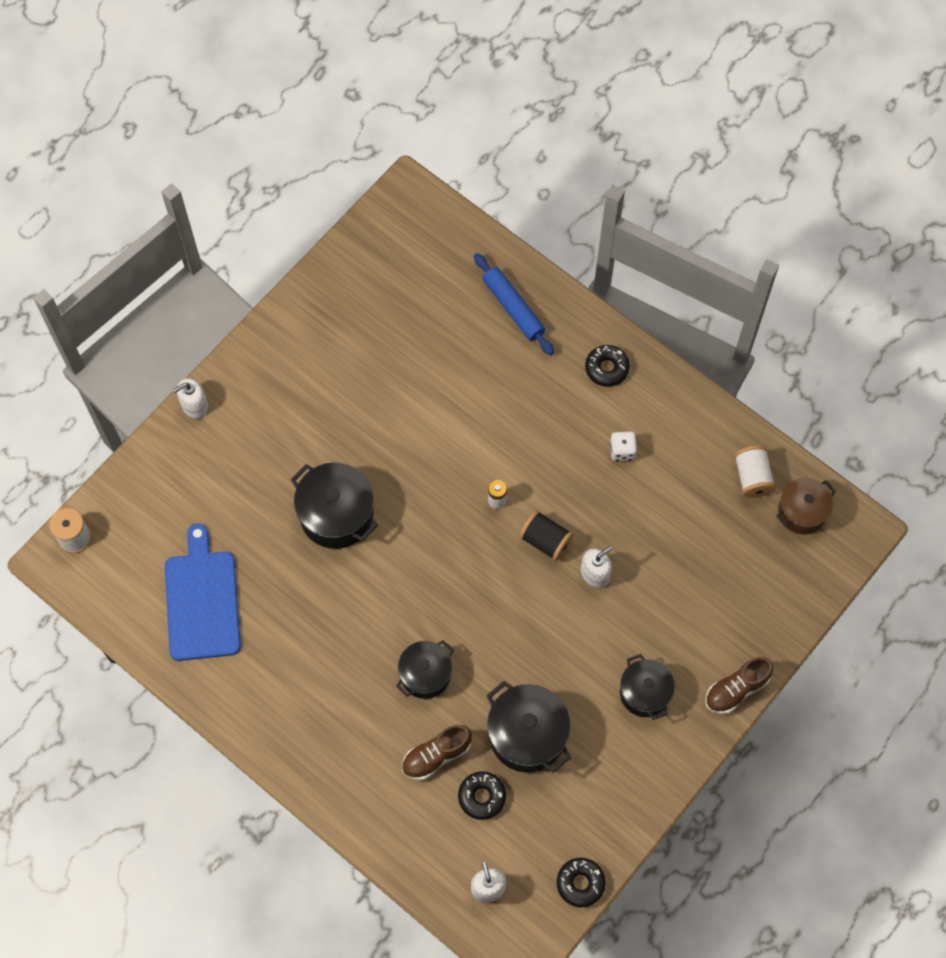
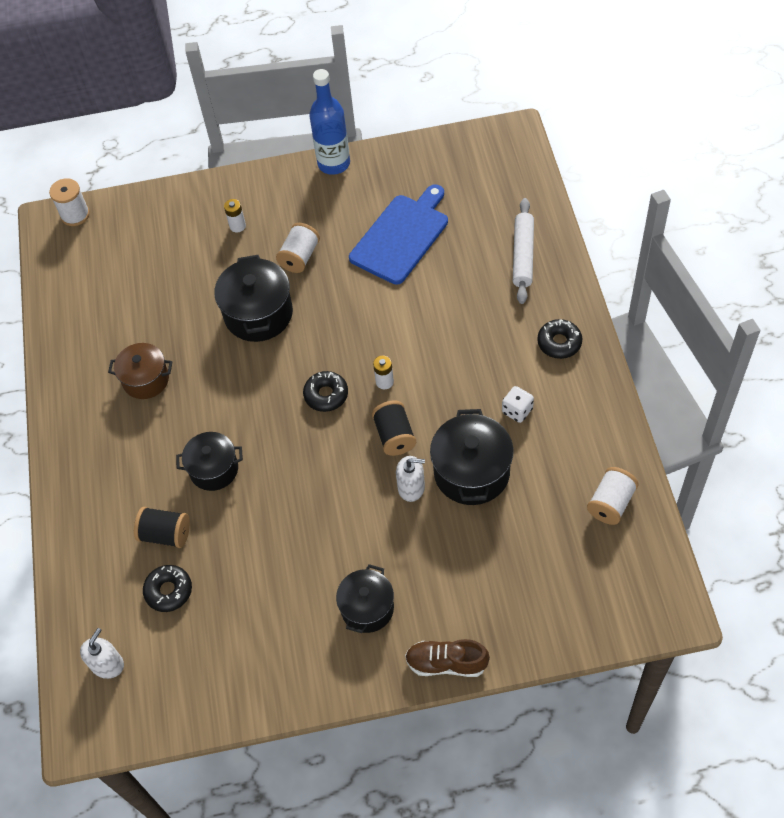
camera: 45 degrees right, 10 degrees down
blue cutting board [165,523,241,661] -> blue cutting board moved to [349,185,448,285]
white soap dispenser [173,378,208,419] -> none
brown shoe [402,725,472,780] -> black spool [134,507,190,548]
blue rolling pin [474,253,554,356] -> white rolling pin [513,198,534,304]
black pot [487,681,571,773] -> black pot moved to [430,409,514,505]
black donut [557,858,606,907] -> black donut moved to [303,371,348,412]
brown pot [776,478,836,534] -> brown pot moved to [108,343,173,399]
none -> white battery [224,199,246,232]
none -> white spool [276,223,320,273]
none -> blue bottle [309,69,350,175]

